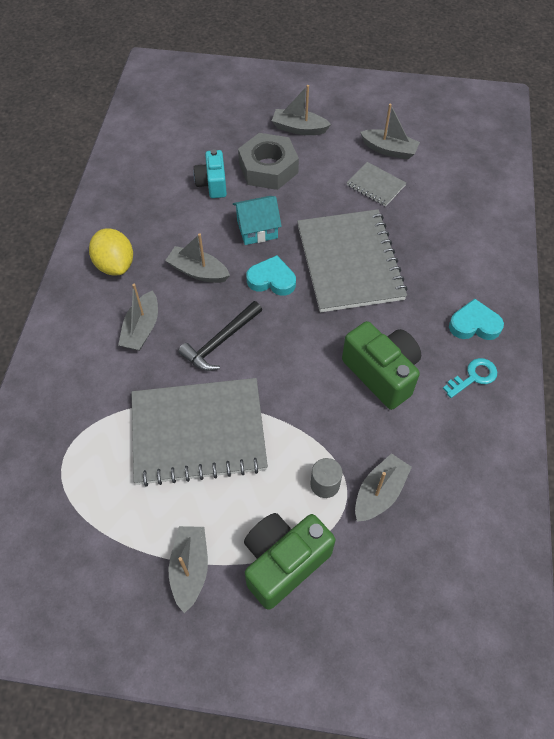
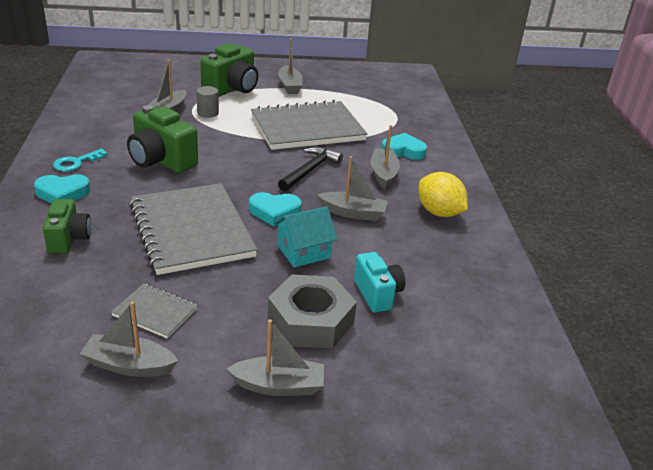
camera: 165 degrees right, 25 degrees down
none -> green camera [43,199,91,254]
none -> turquoise heart [381,133,427,160]

